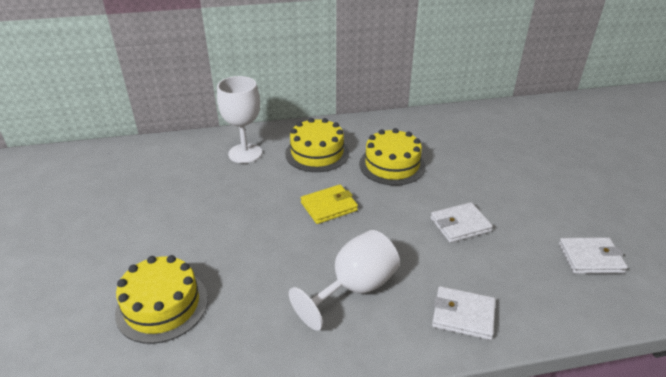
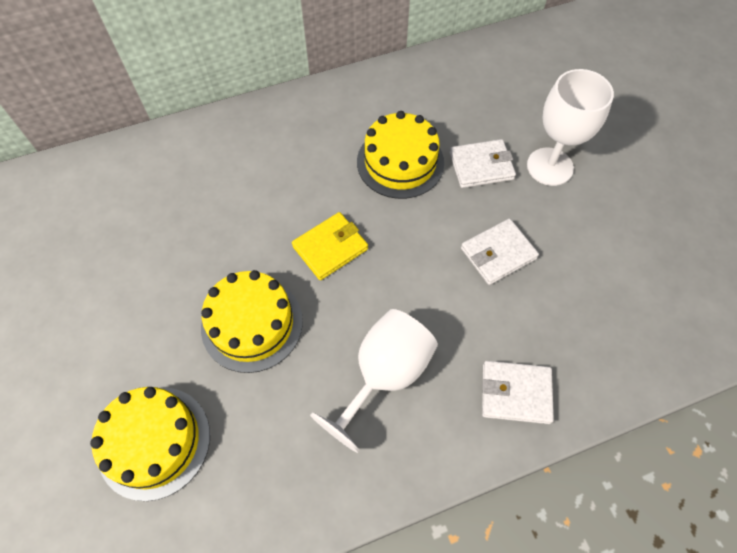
camera: 10 degrees left, 25 degrees up
white goblet [217,76,262,163] -> white goblet moved to [527,69,614,186]
yellow cake [285,118,349,172] -> yellow cake moved to [201,270,303,373]
white wallet [559,237,628,274] -> white wallet moved to [450,139,516,188]

